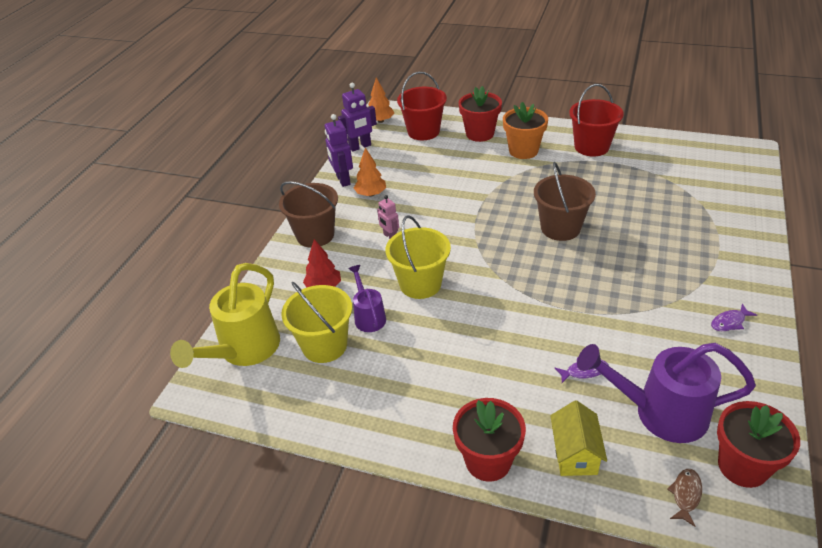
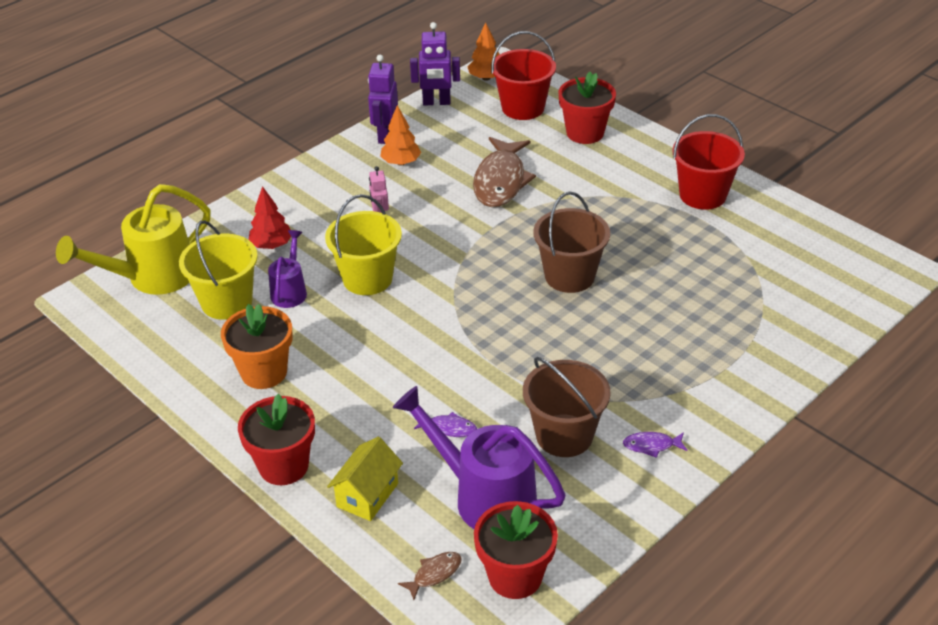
camera: 25 degrees right, 0 degrees up
brown bucket [279,181,338,248] -> brown bucket moved to [523,357,611,457]
orange flower pot [503,102,548,159] -> orange flower pot moved to [221,304,293,389]
none -> brown fish [473,137,536,207]

